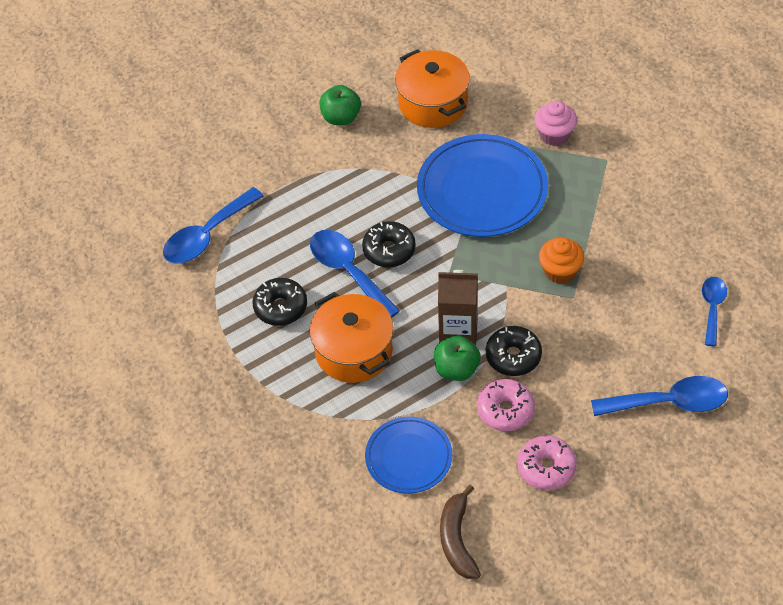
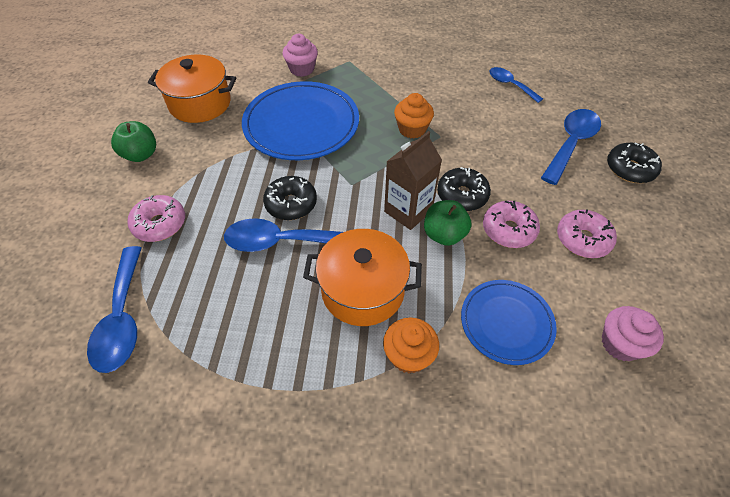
camera: 55 degrees left, 0 degrees up
black donut [253,278,307,326] -> black donut moved to [607,142,662,183]
brown banana [440,485,481,579] -> pink cupcake [602,306,664,361]
none -> pink donut [128,195,185,242]
none -> orange cupcake [383,317,439,373]

